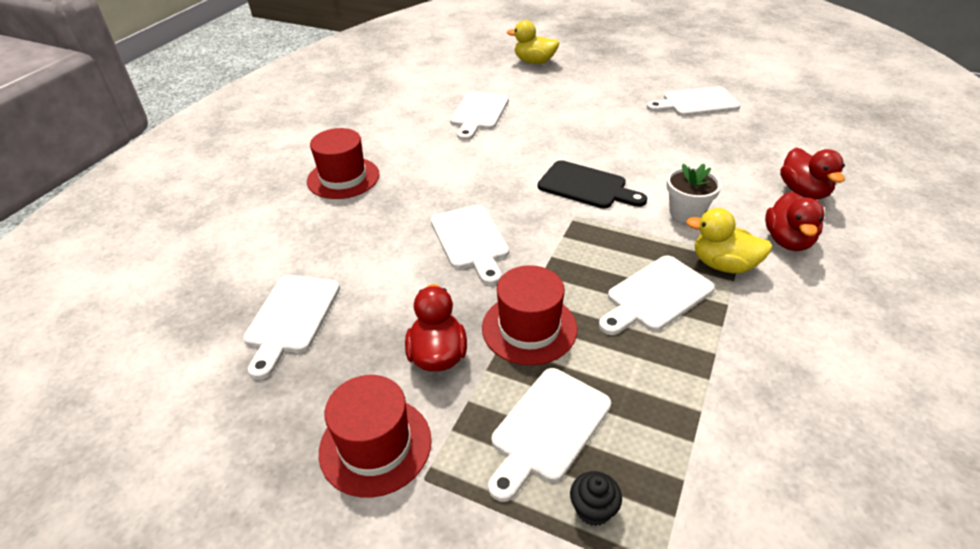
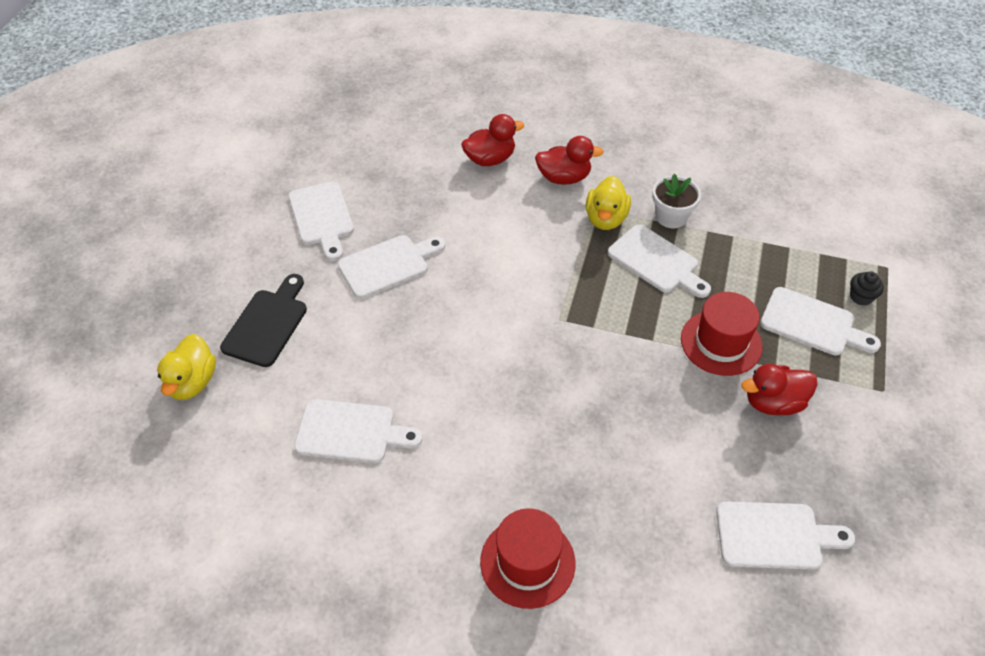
camera: 100 degrees left, 10 degrees up
red hat [319,375,432,498] -> none
white cutting board [431,205,509,285] -> white cutting board moved to [338,235,445,299]
black cutting board [538,160,647,209] -> black cutting board moved to [220,274,307,367]
white flower pot [666,164,722,223] -> white flower pot moved to [652,174,701,228]

